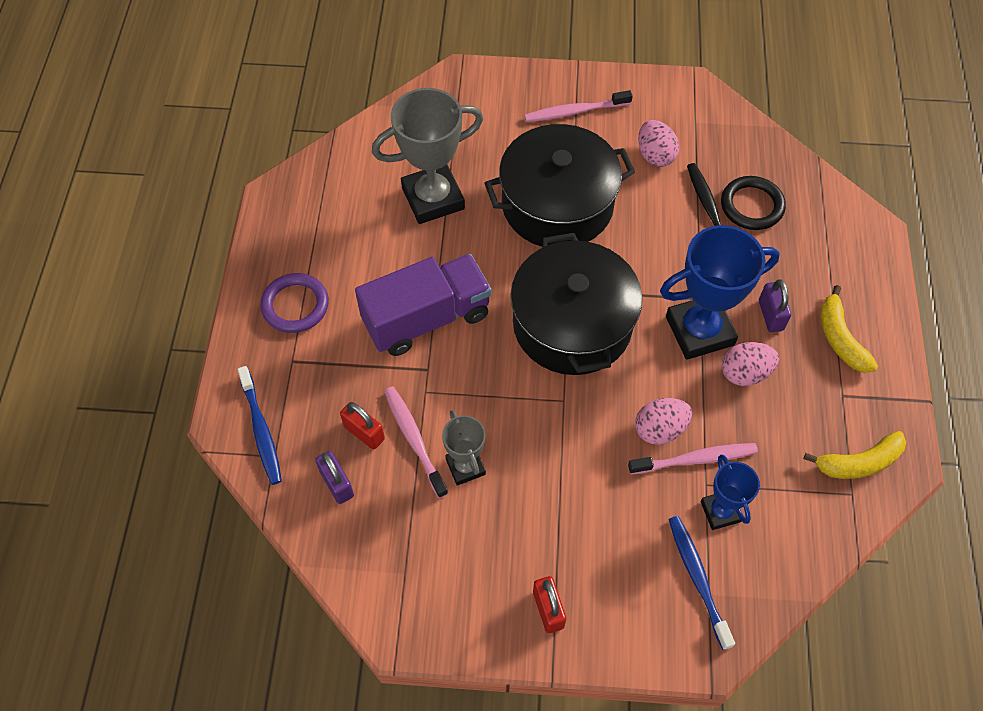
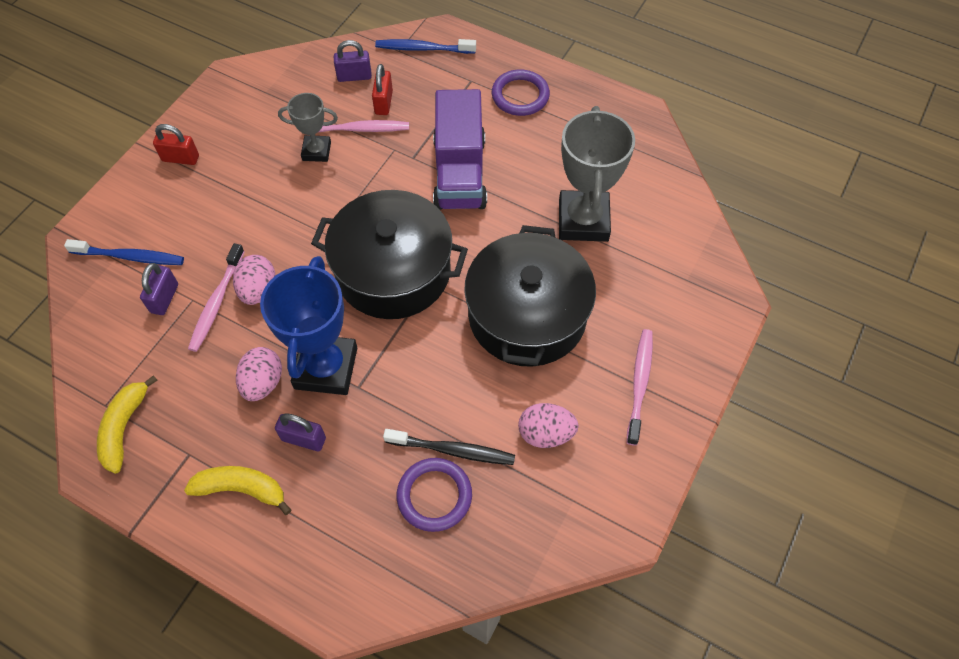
camera: 115 degrees right, 0 degrees up
red padlock [340,402,385,450] -> red padlock turned 60 degrees counterclockwise [372,64,393,115]
blue trophy [700,455,760,530] -> purple padlock [140,263,178,315]
black ring [721,176,786,230] -> purple ring [397,458,472,532]

